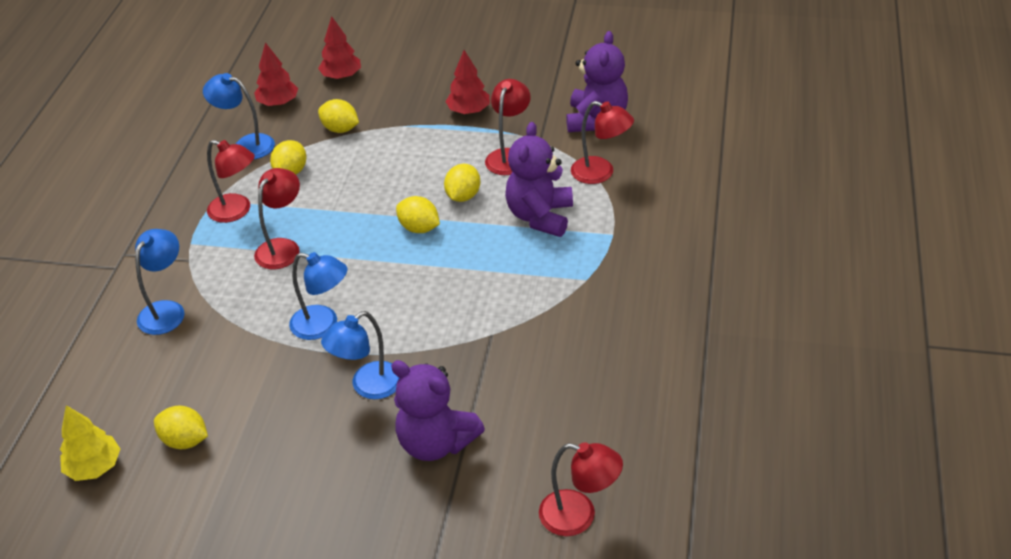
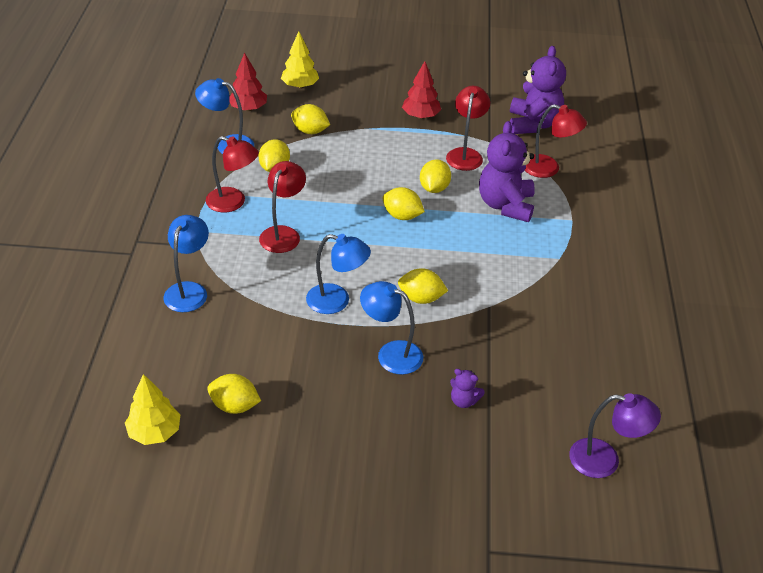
camera: 10 degrees left, 0 degrees up
red tree [318,16,361,80] -> yellow tree [281,31,319,89]
blue lamp [321,311,399,399] -> blue lamp turned 75 degrees clockwise [360,281,423,375]
purple teddy bear [391,360,485,461] -> purple teddy bear [450,369,485,408], size x0.45
red lamp [539,442,623,536] -> purple lamp [569,393,661,478]
none -> yellow lemon [398,268,448,304]

